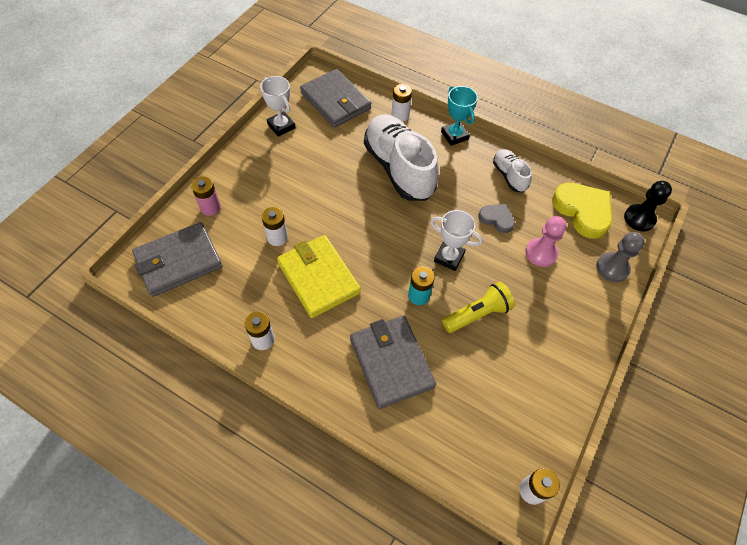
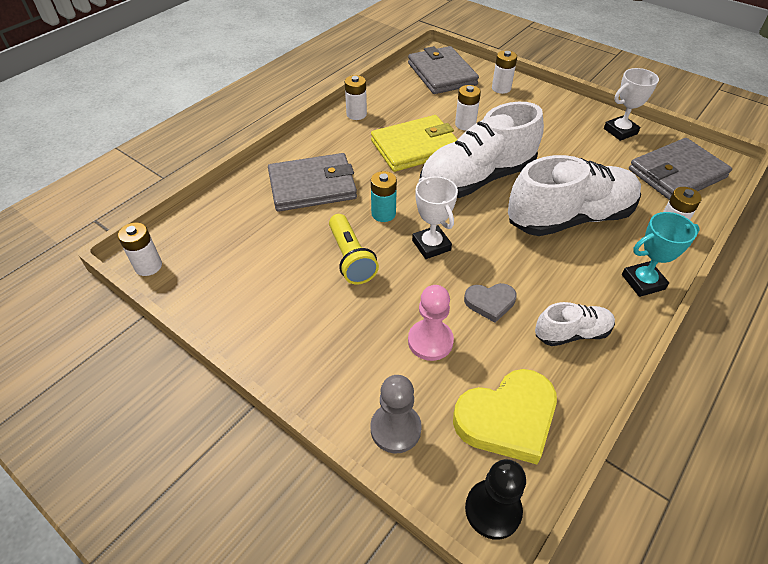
camera: 100 degrees right, 10 degrees down
pink battery [191,177,221,216] -> white battery [492,50,517,94]
white trophy [430,210,483,271] -> white trophy turned 60 degrees counterclockwise [412,176,458,259]
grey heart [478,204,515,233] -> grey heart turned 45 degrees clockwise [464,283,517,323]
none -> white shoe [420,102,544,198]

